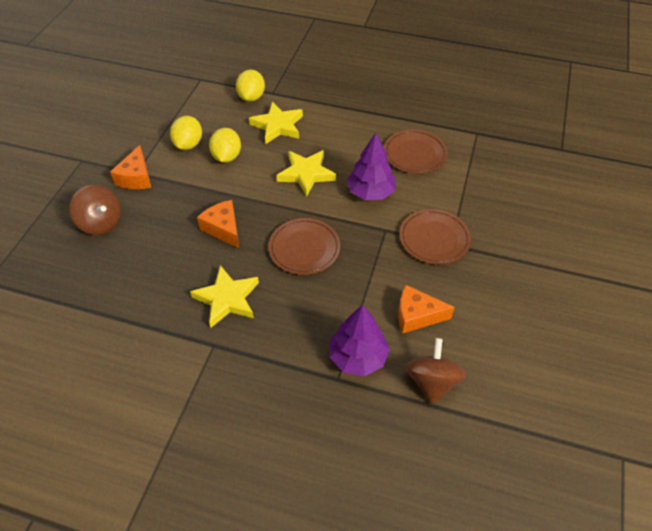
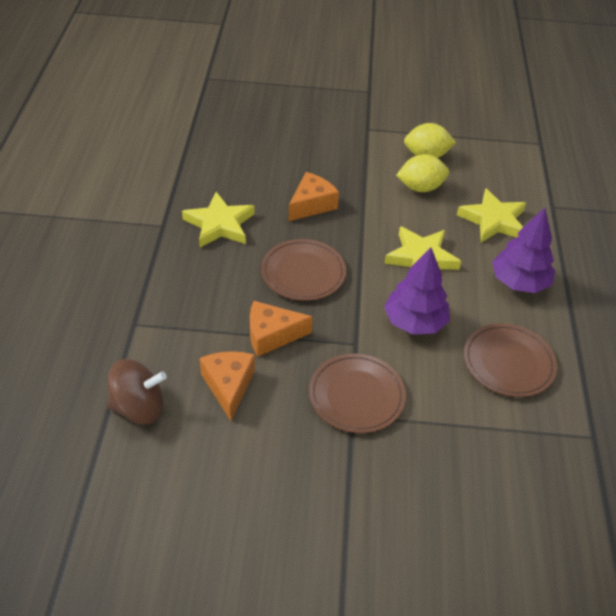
camera: 75 degrees right, 5 degrees down
brown spinning top [69,185,121,235] -> none
orange cheese [110,145,151,189] -> orange cheese moved to [250,301,313,357]
yellow lemon [236,70,265,101] -> none
purple tree [330,305,390,376] -> purple tree moved to [492,208,555,293]

